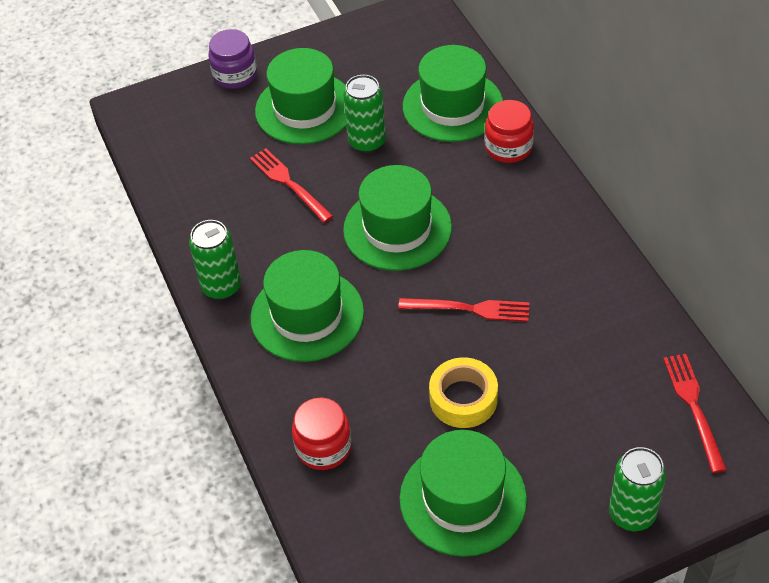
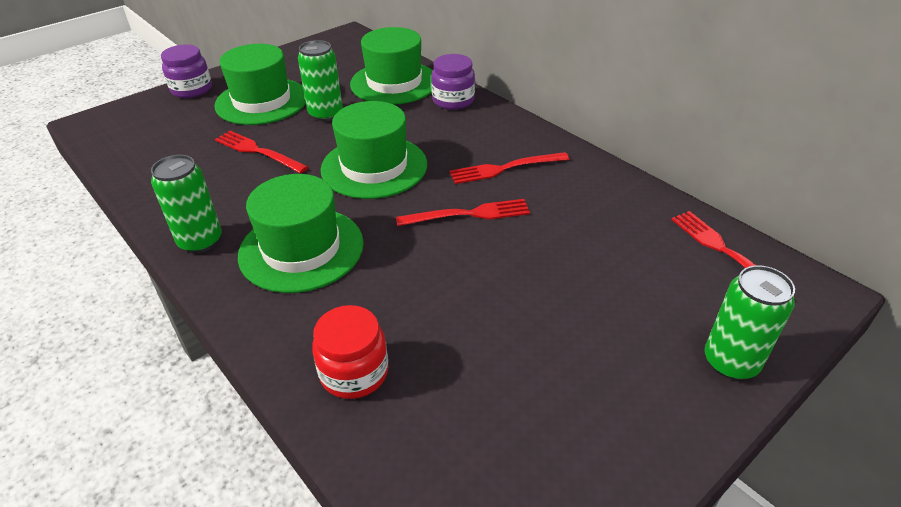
camera: 20 degrees left, 10 degrees down
green hat [400,430,527,557] -> none
yellow tape [429,357,498,428] -> none
red jar [484,100,534,163] -> purple jar [431,54,475,110]
none -> red fork [449,152,570,184]

